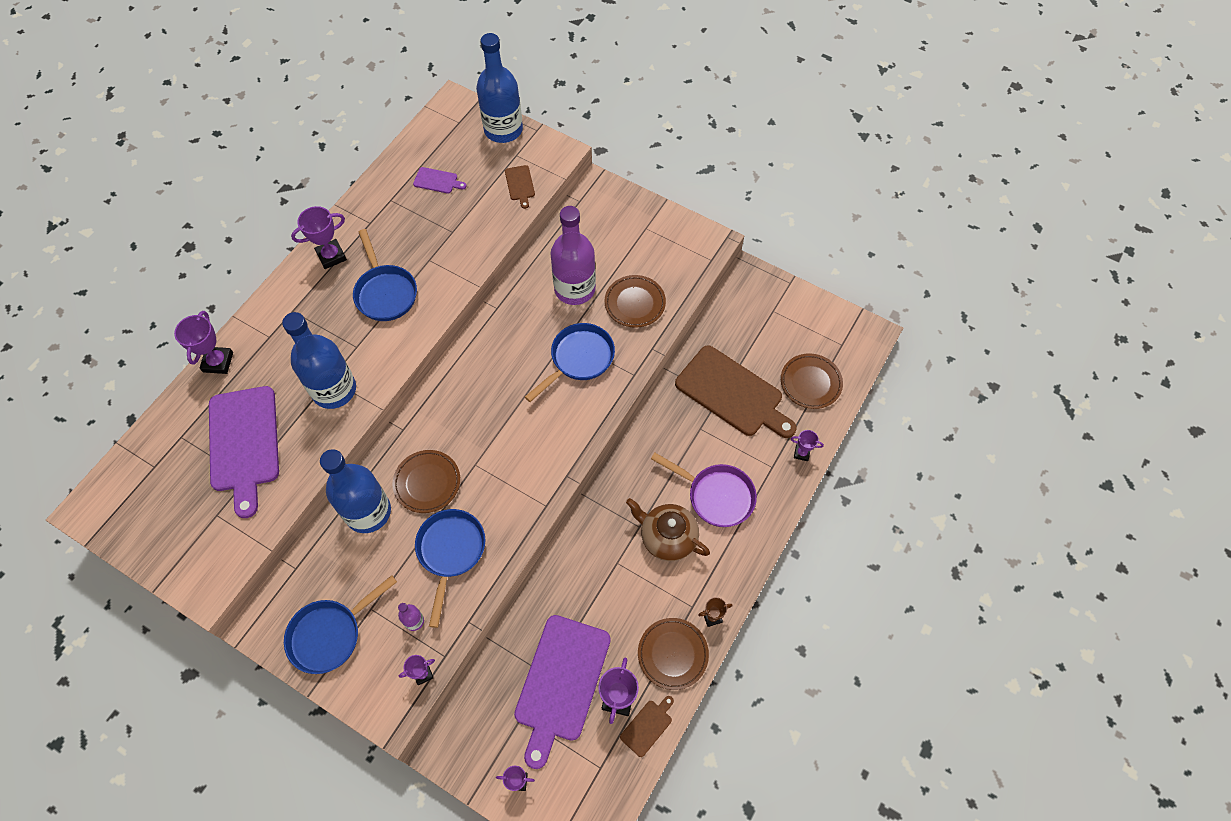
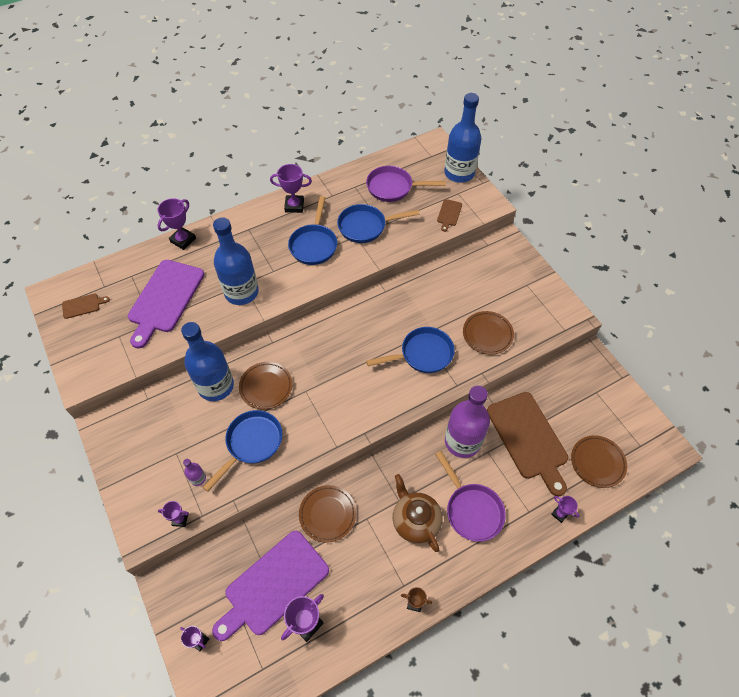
camera: 30 degrees right, 5 degrees down
blue pan [284,575,397,674] -> blue pan moved to [337,204,419,243]
purple cutting board [413,167,467,194] -> purple pan [366,166,446,202]
purple bottle [550,206,596,305] -> purple bottle moved to [445,385,490,458]
brown cutting board [620,696,674,757] -> brown cutting board moved to [62,294,110,319]
brown plate [638,618,709,690] -> brown plate moved to [299,485,356,543]

